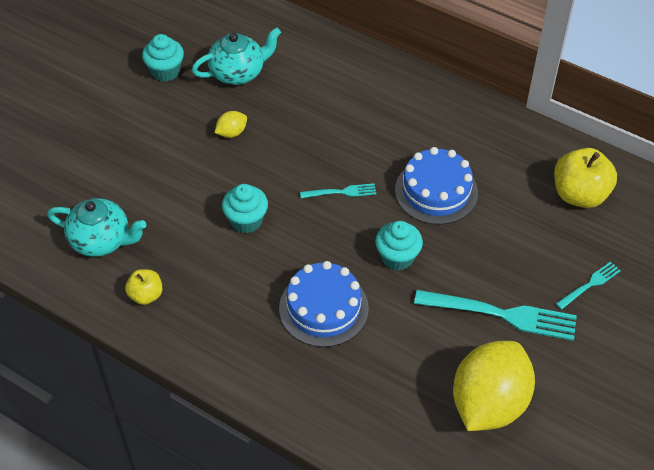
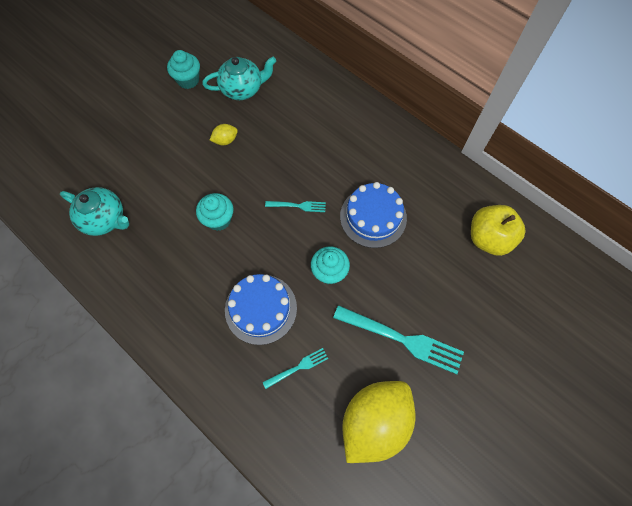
camera: 10 degrees right, 15 degrees up
yellow apple [125,269,162,305] -> none
turquoise fork [556,261,621,310] -> turquoise fork moved to [263,348,328,389]

